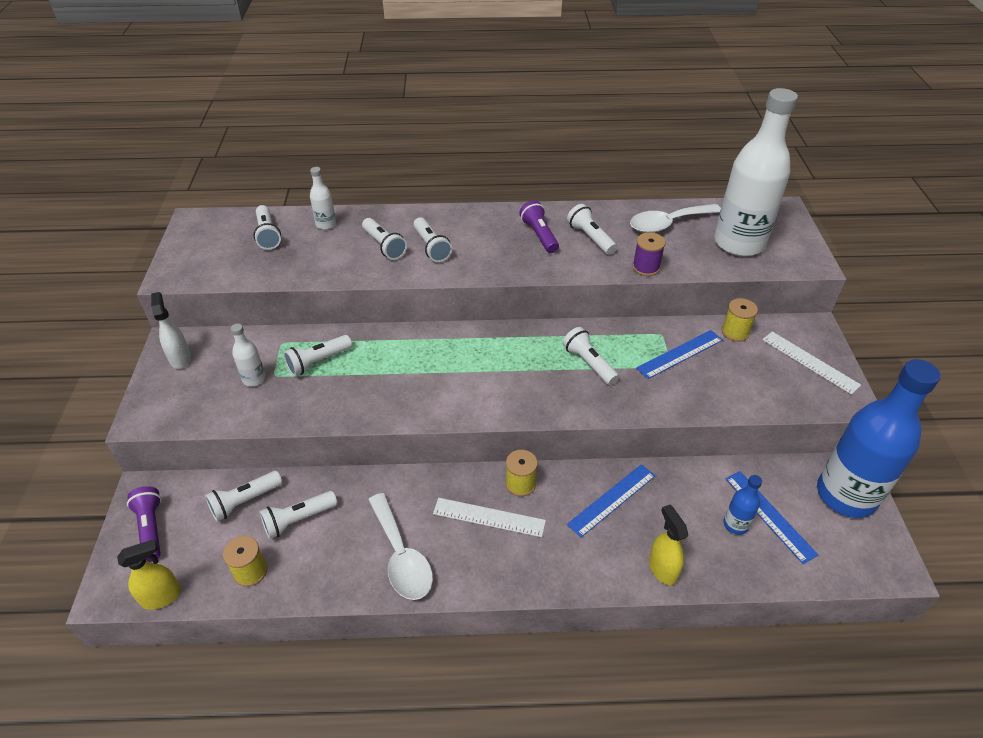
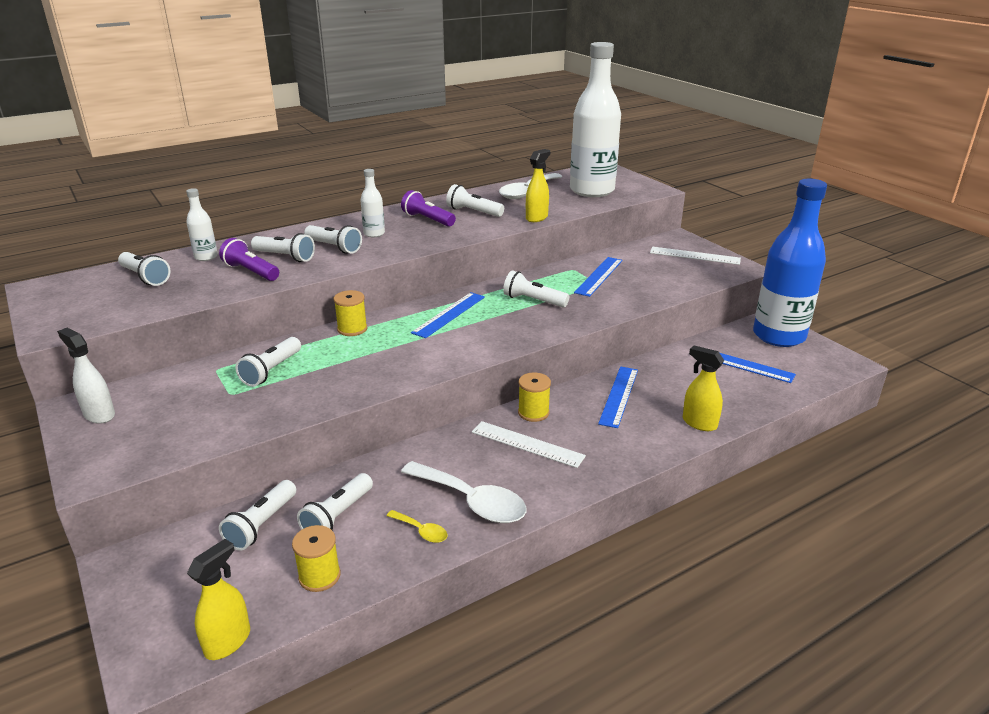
camera: 30 degrees left, 15 degrees down
purple flashlight [127,486,162,562] -> purple flashlight moved to [219,238,279,281]
white bottle [231,324,266,386] -> white bottle moved to [360,169,385,237]
white ruler [433,498,546,537] -> white ruler turned 45 degrees clockwise [472,421,586,468]
purple spool [632,232,666,276] -> yellow spray bottle [526,149,550,222]
yellow spool [721,298,758,342] -> yellow spool moved to [334,290,367,336]
blue bottle [723,475,762,535] -> none
none -> yellow spoon [387,510,448,543]
none -> blue ruler [411,292,485,338]

